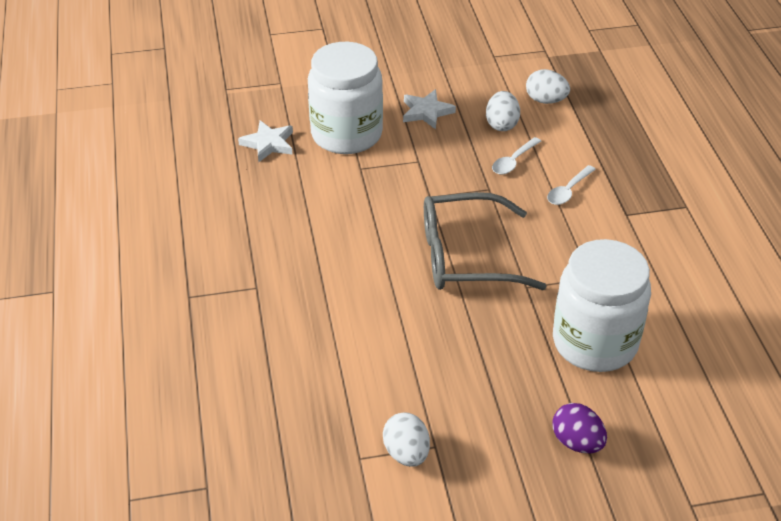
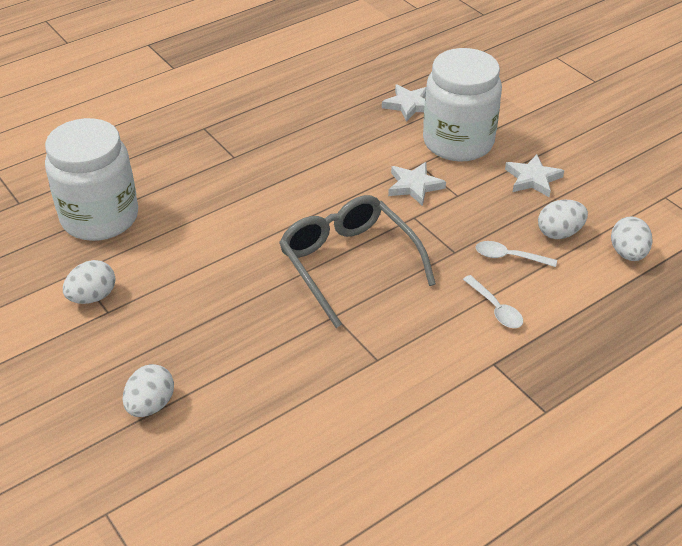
camera: 65 degrees right, 0 degrees up
white spoon [547,165,596,205] -> white spoon turned 135 degrees counterclockwise [463,275,523,328]
white jar [553,239,651,372] -> white jar moved to [45,118,138,241]
purple egg [553,403,607,453] -> white egg [123,364,174,417]
none -> white star [388,162,446,206]

